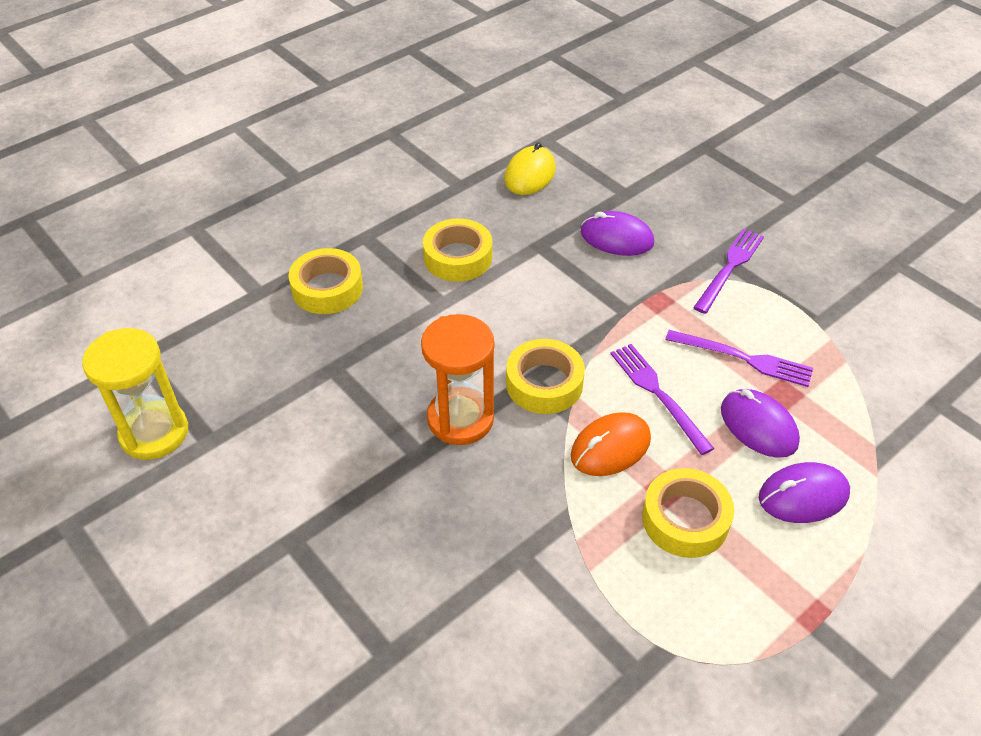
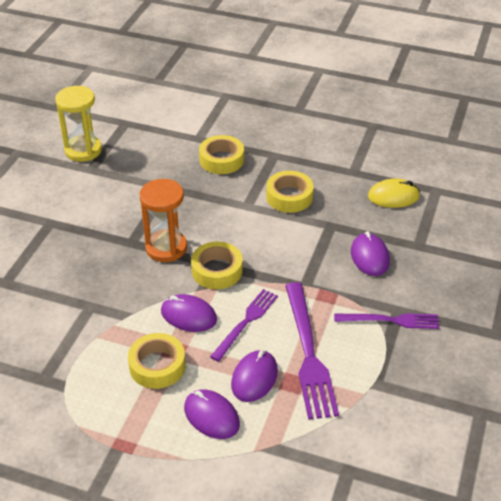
camera: 60 degrees right, 5 degrees down
orange mouse [570,412,651,476] -> purple mouse [161,294,217,332]
purple fork [665,330,813,387] -> purple fork [285,282,339,420], size x1.60

